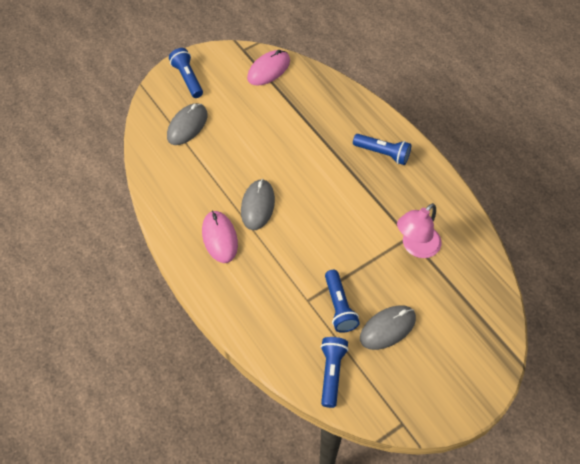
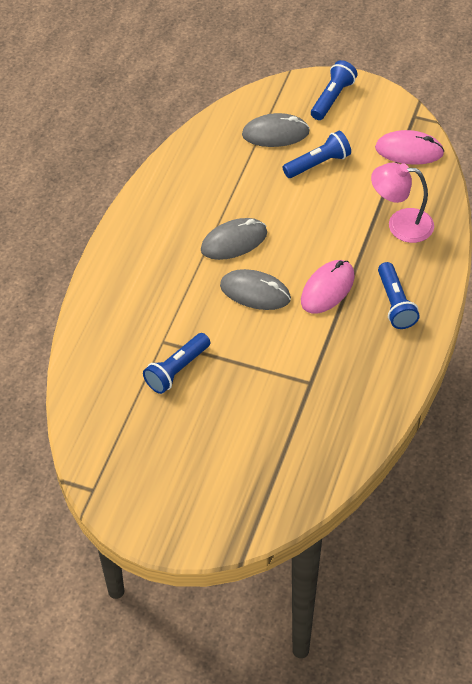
camera: 55 degrees right, 5 degrees down
pink mouse [202,211,238,263] -> pink mouse moved to [301,260,354,313]
blue flashlight [321,337,349,408] -> blue flashlight moved to [282,131,351,178]
grey mouse [360,305,416,350] -> grey mouse moved to [220,269,291,310]
pink lamp [397,203,442,258] -> pink lamp moved to [371,162,434,243]

